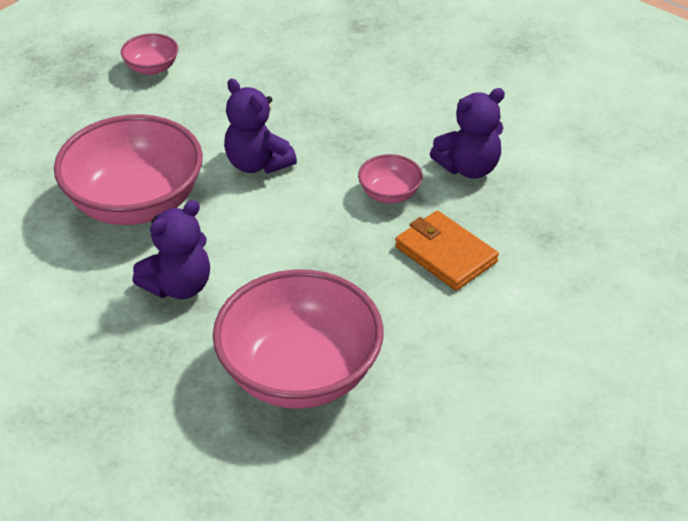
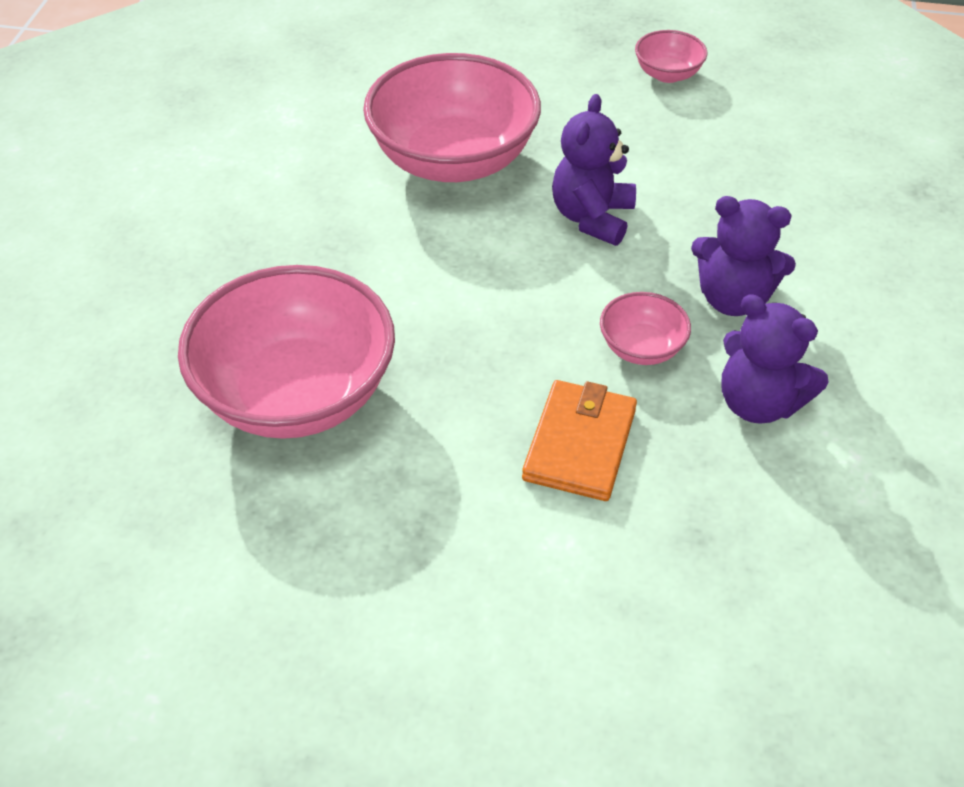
camera: 60 degrees right, 5 degrees up
purple teddy bear [132,200,210,299] -> purple teddy bear moved to [691,196,796,316]

